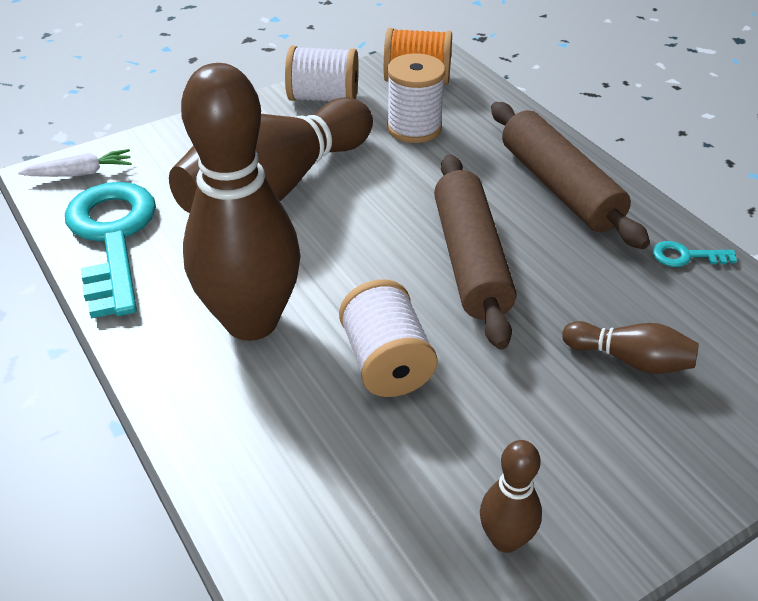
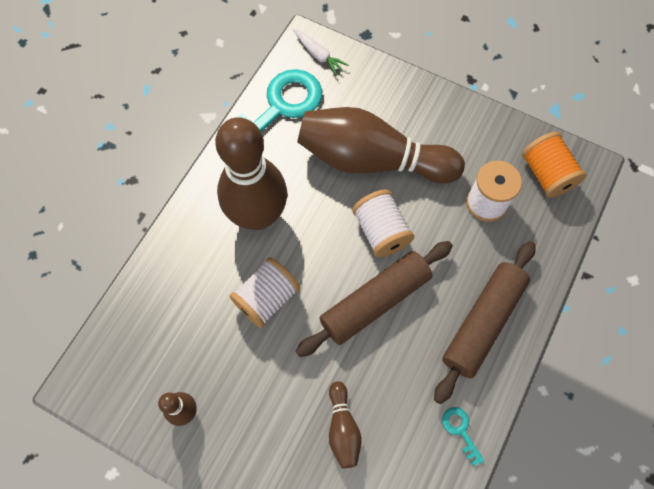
camera: 60 degrees right, 25 degrees up
white spool [285,46,359,102] -> white spool moved to [352,190,414,257]

